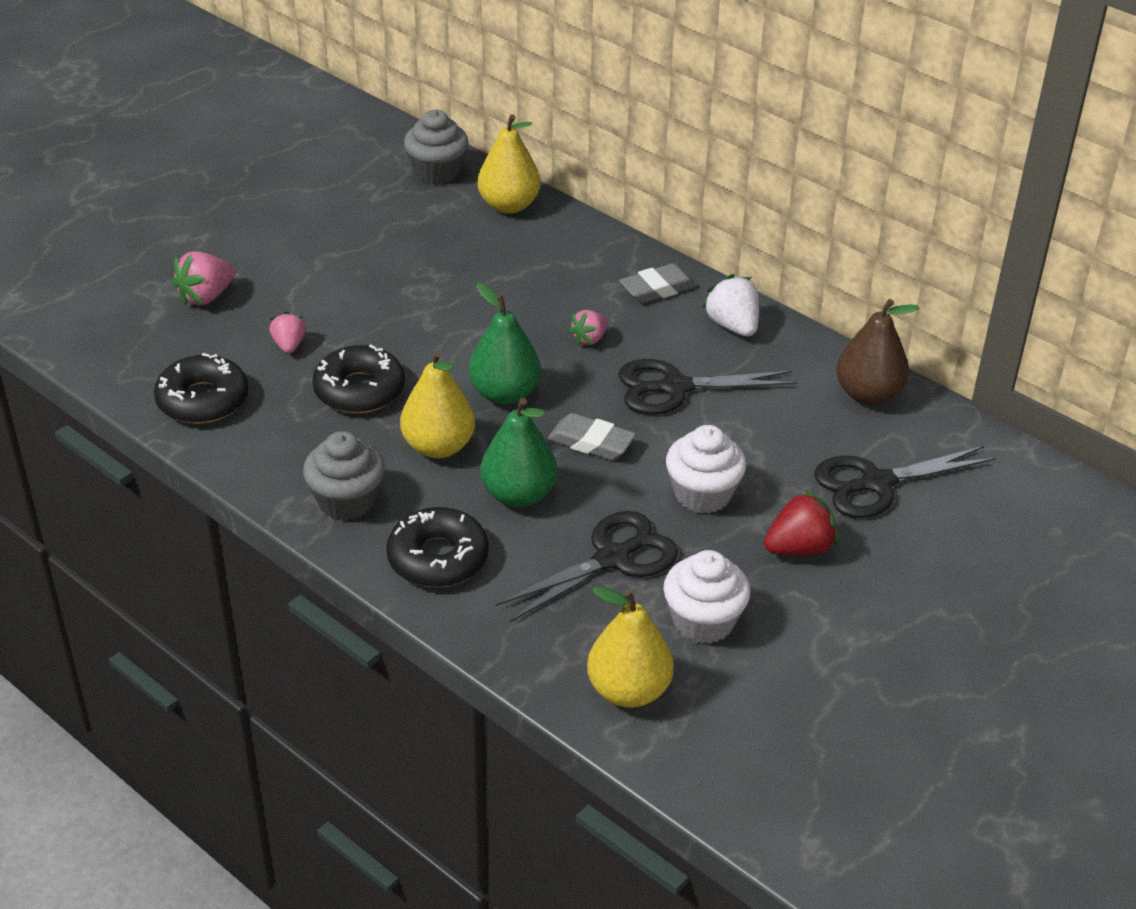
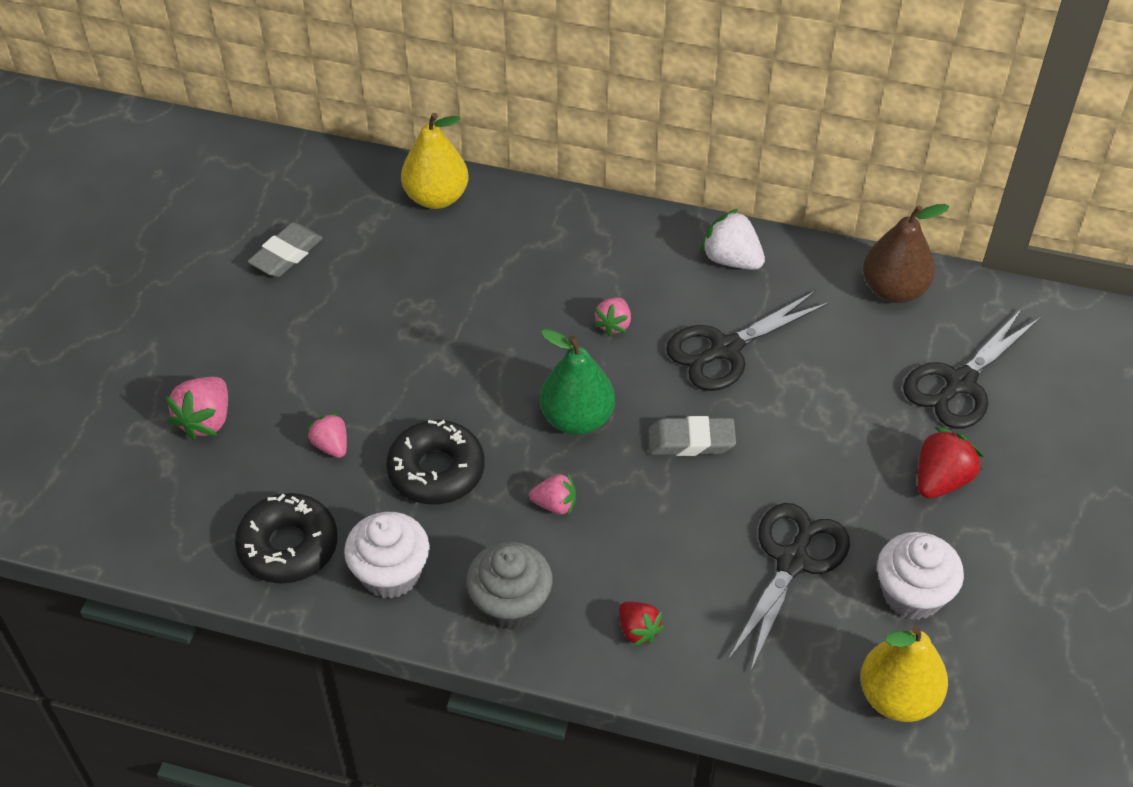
camera: 25 degrees left, 10 degrees up
black donut [386,507,489,587] -> red strawberry [619,602,664,647]
yellow pear [400,351,475,458] -> pink strawberry [529,474,576,515]
grey cupcake [404,110,468,184] -> none
green pear [480,398,557,507] -> none
grey eraser [619,263,697,303] -> grey eraser moved to [247,222,323,277]
white cupcake [666,425,746,514] -> white cupcake moved to [344,512,430,599]

